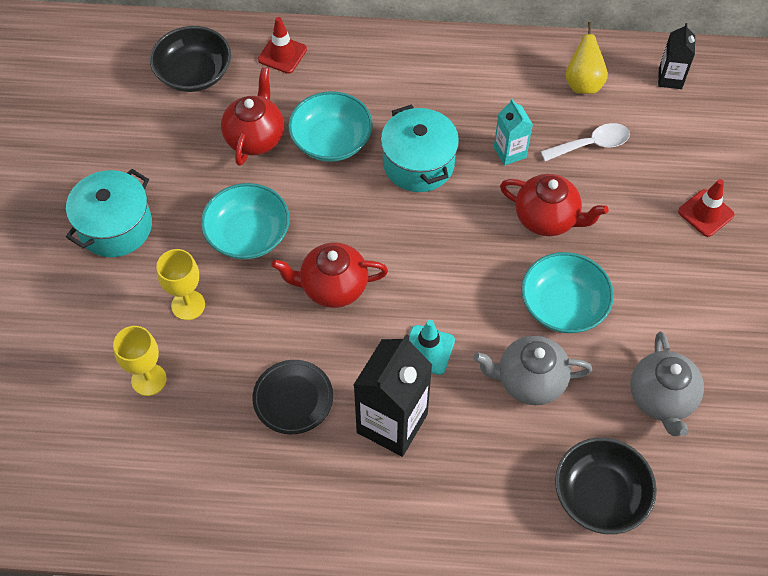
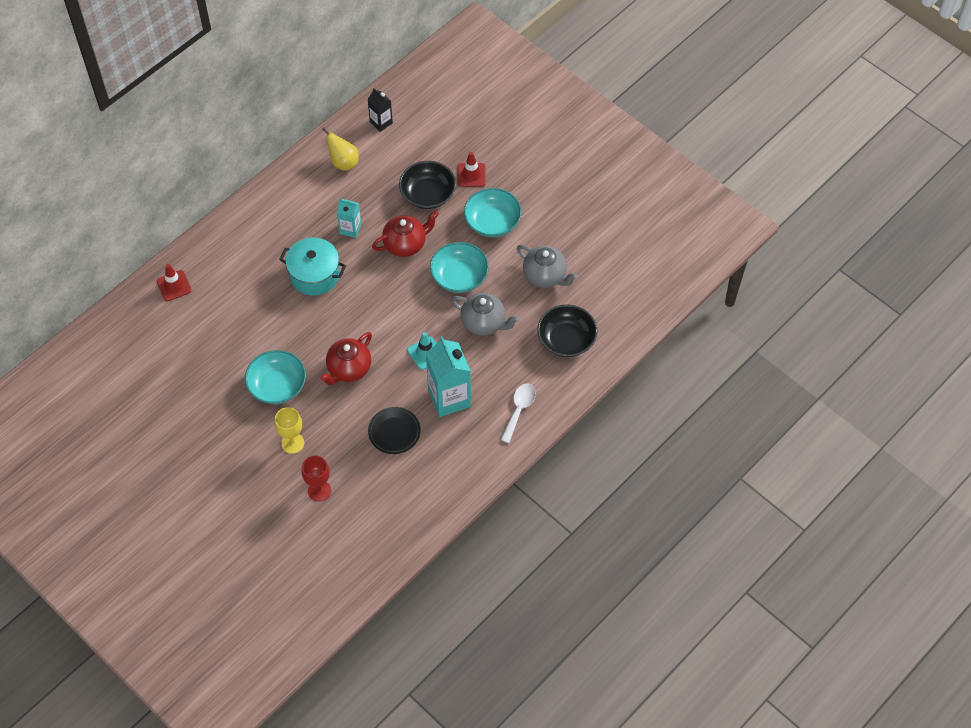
camera: 50 degrees left, 0 degrees up
turquoise pot [66,169,152,257] -> none
yellow goblet [113,326,167,396] -> red goblet [302,456,331,502]
black bowl [150,26,231,92] -> black bowl moved to [399,161,456,209]
red teapot [221,67,284,166] -> none
turquoise bowl [288,91,373,162] -> turquoise bowl moved to [464,188,522,237]
black carton [354,334,433,457] -> turquoise carton [426,336,471,417]
grey teapot [474,335,592,405] -> grey teapot turned 105 degrees counterclockwise [451,293,519,336]
white spoon [540,123,630,161] -> white spoon moved to [501,383,536,443]

